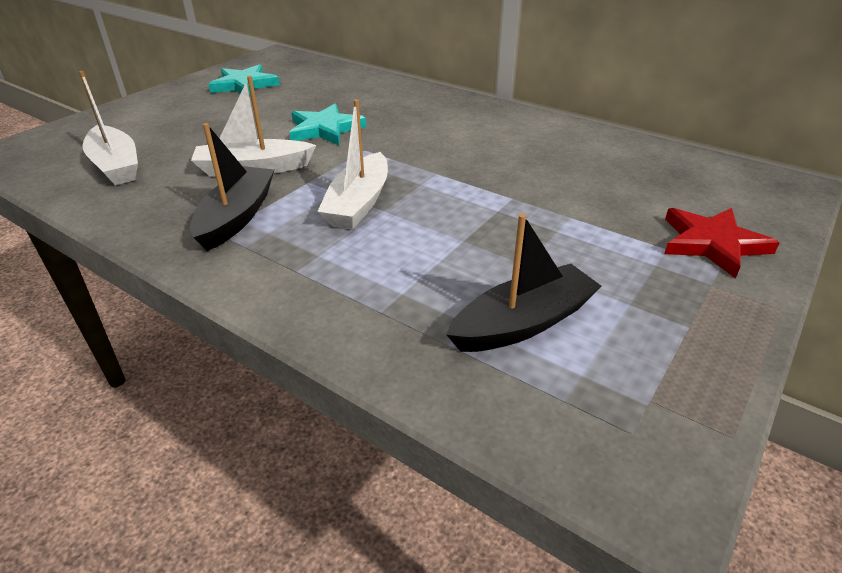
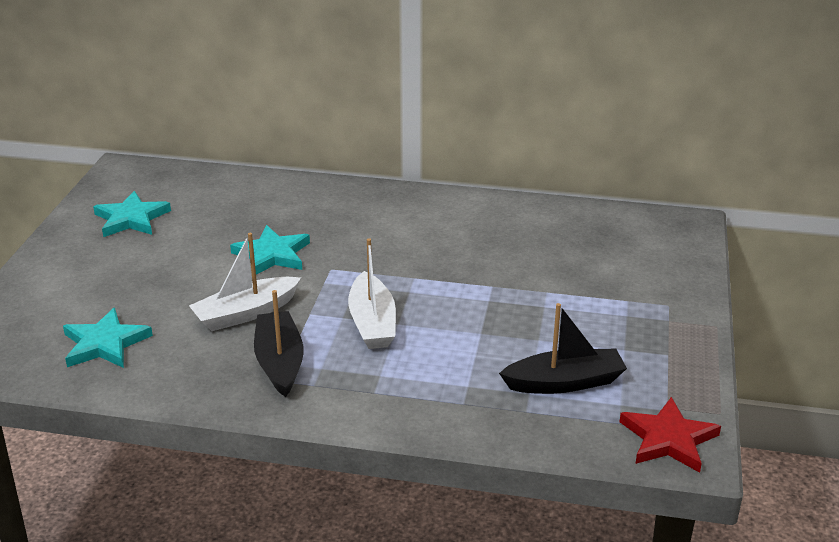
camera: 25 degrees left, 5 degrees down
white boat [79,71,138,185] -> turquoise star [63,308,153,368]
black boat [446,214,601,352] -> black boat turned 45 degrees clockwise [499,303,627,394]
red star [664,208,780,278] -> red star moved to [620,397,721,473]

